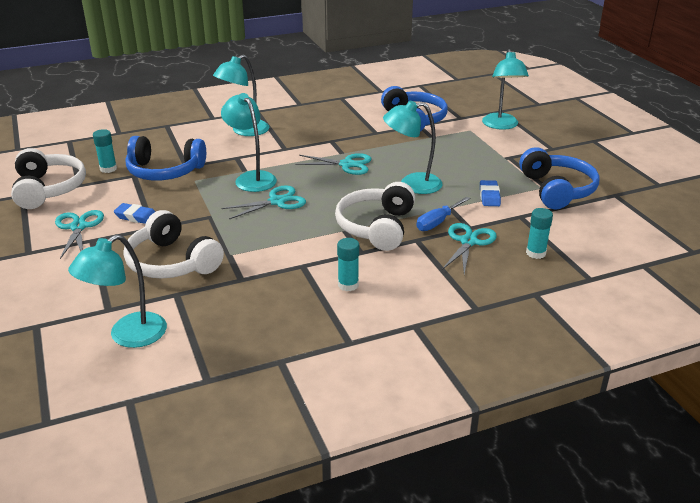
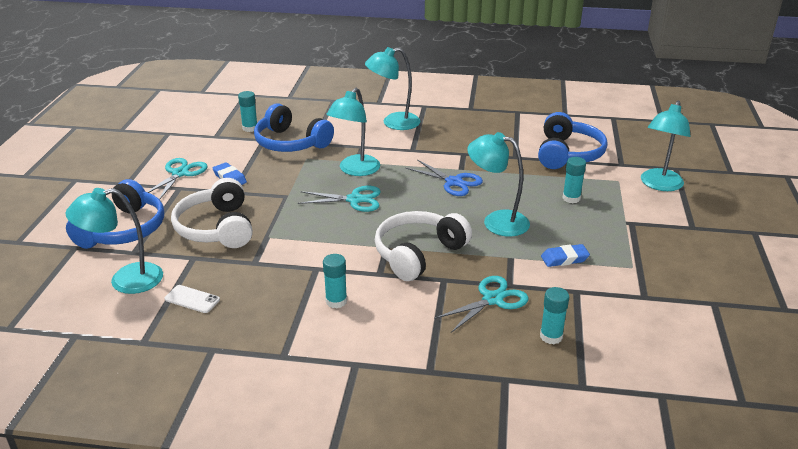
camera: 30 degrees right, 0 degrees up
white headphones [11,148,86,209] -> none
turquoise lamp [221,93,277,192] -> turquoise lamp turned 150 degrees counterclockwise [327,88,380,176]
turquoise scissors [295,153,372,175] -> blue scissors [406,159,483,196]
blue screwdriver [416,197,470,231] -> none
blue eraser [480,180,501,206] -> blue eraser turned 45 degrees clockwise [541,244,590,267]
blue headphones [519,147,599,209] -> blue headphones moved to [66,179,164,249]
none -> white phone [165,285,220,313]
none -> turquoise glue stick [563,157,586,203]

